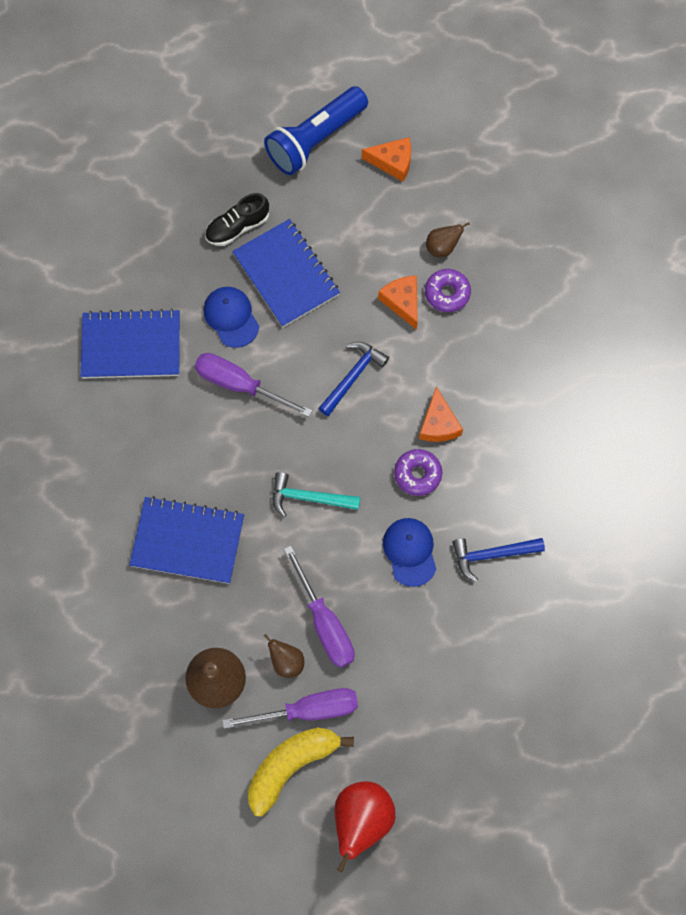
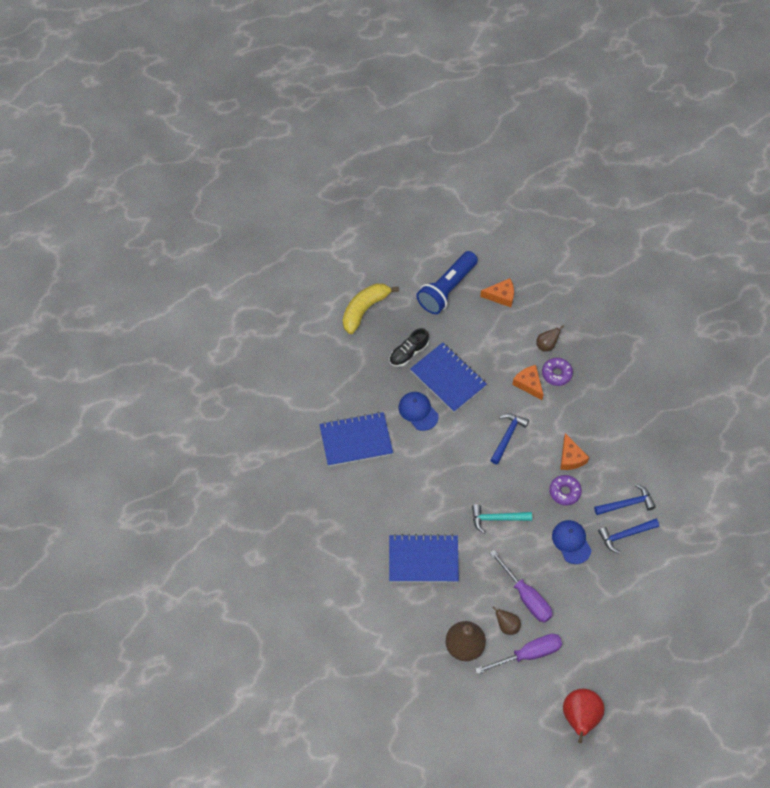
camera: 10 degrees left, 10 degrees down
purple screwdriver [195,353,312,417] -> none
yellow banana [248,728,354,817] -> yellow banana moved to [343,283,399,334]
none -> blue hammer [594,484,656,515]

